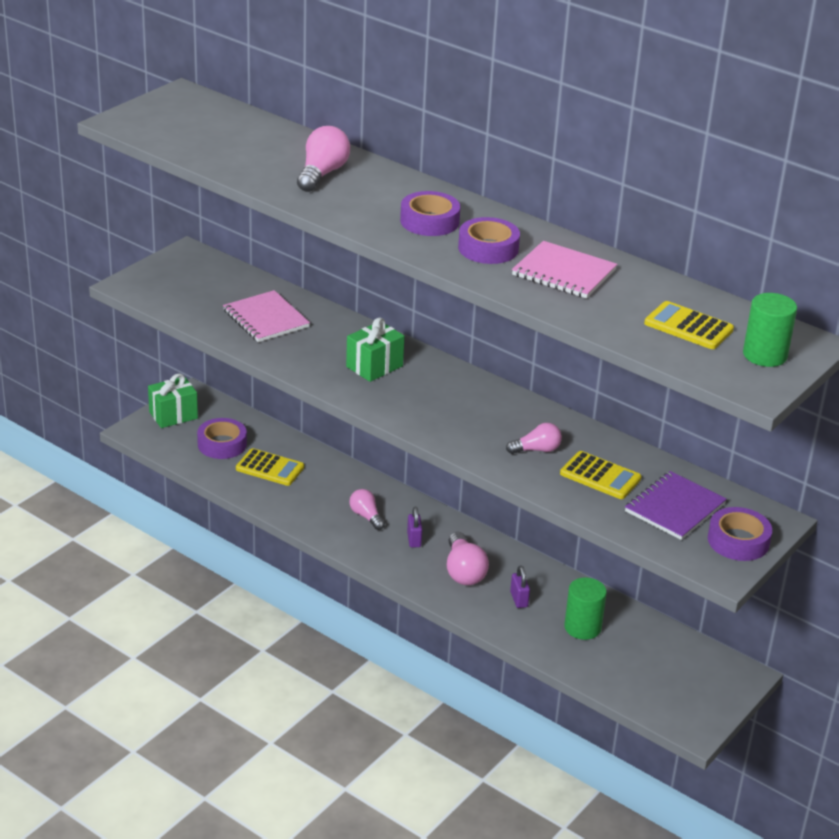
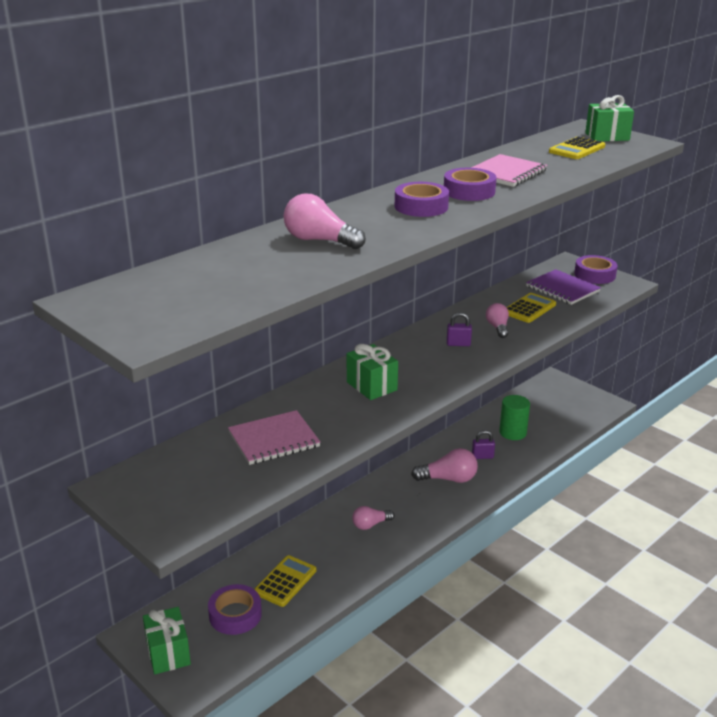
camera: 80 degrees left, 5 degrees down
purple padlock [407,506,422,547] -> purple padlock moved to [447,312,472,346]
green cylinder [743,293,797,367] -> green gift [585,95,634,141]

